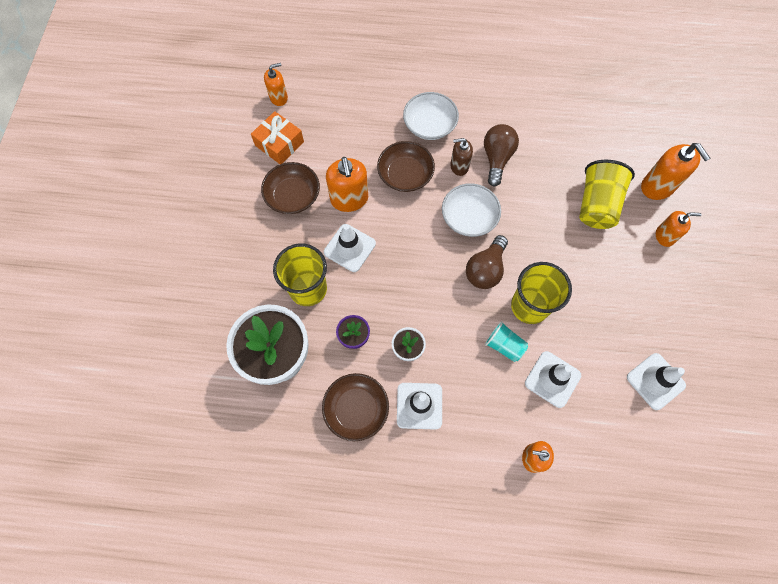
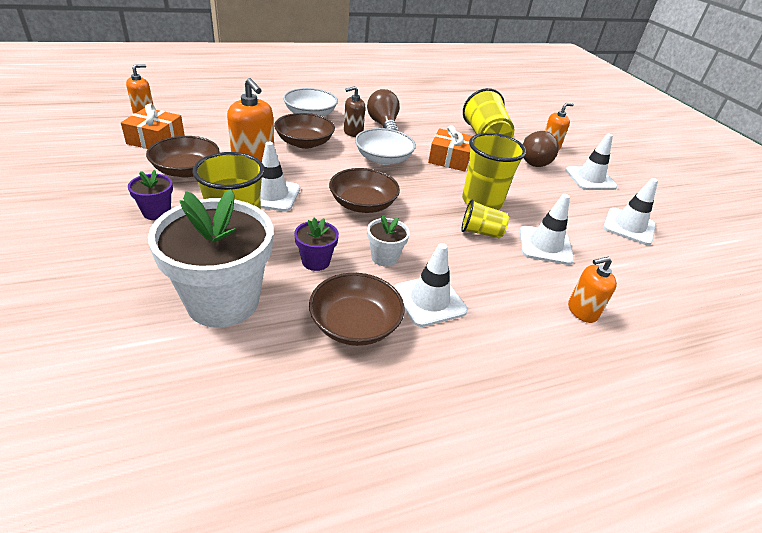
camera: 30 degrees left, 30 degrees down
brown light bulb [466,235,508,289] -> brown light bulb moved to [523,131,559,167]
turquoise cup [485,321,528,362] -> yellow cup [461,200,509,238]
orange soap dispenser [641,143,710,200] -> none
none -> purple flower pot [128,170,173,220]
none -> brown bowl [329,168,400,213]
none -> orange gift [428,125,473,171]
none -> white traffic cone [565,133,618,190]

